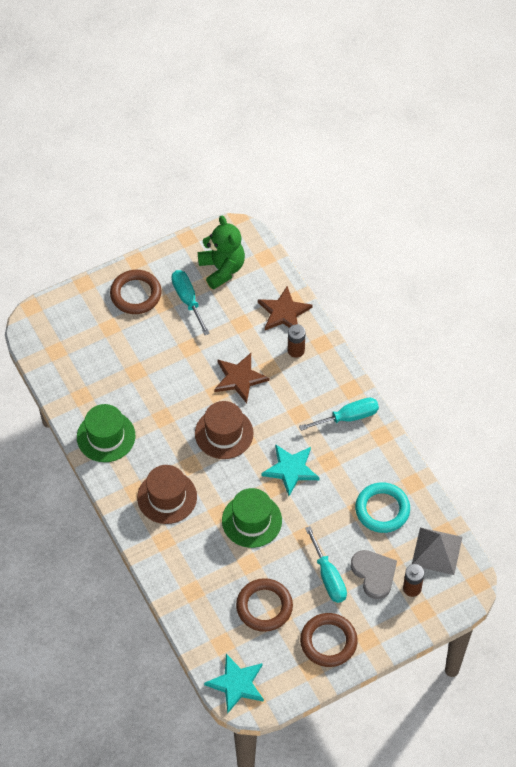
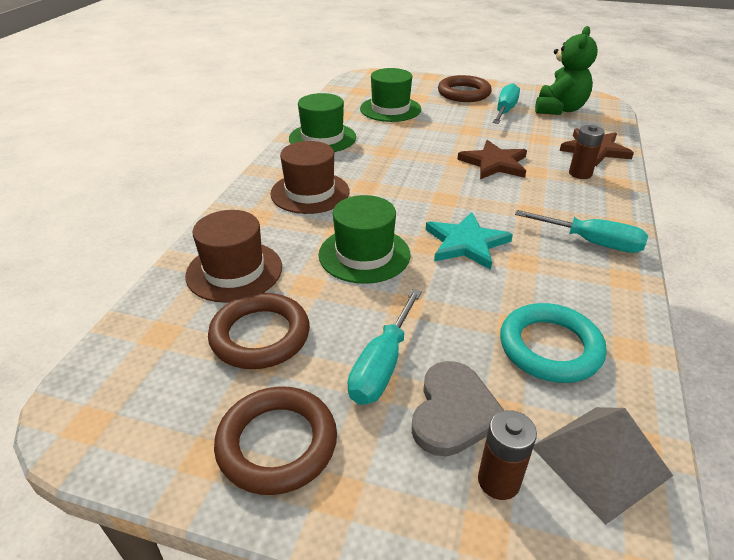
camera: 45 degrees right, 20 degrees down
brown hat [195,401,254,459] -> brown hat moved to [185,210,282,303]
turquoise star [204,654,264,714] -> none
none -> green hat [360,68,421,122]

